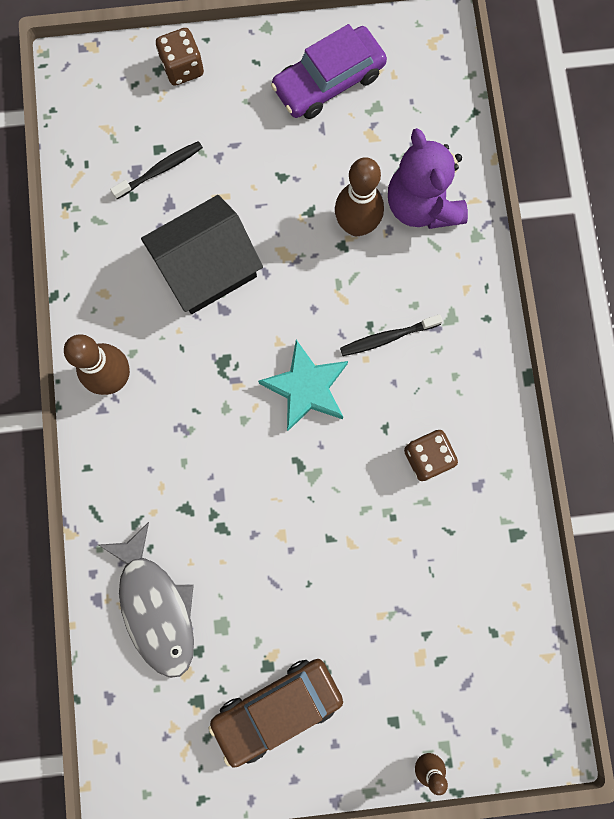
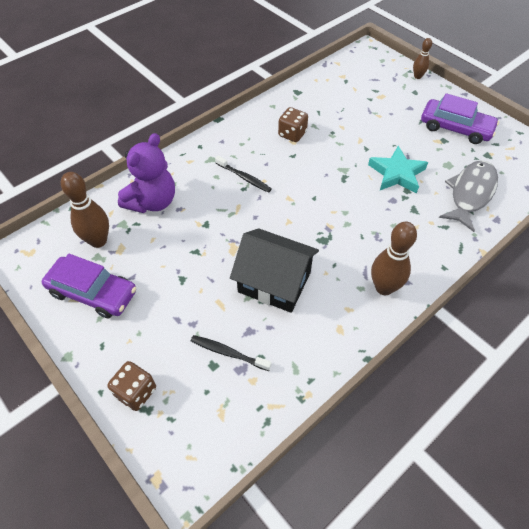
camera: 125 degrees left, 25 degrees down
brown car [209,659,343,768] -> purple car [421,93,499,144]
turquoise star [258,340,348,432] -> turquoise star moved to [368,146,428,194]
brown bowling pin [335,157,384,236] -> brown bowling pin moved to [61,172,109,248]

